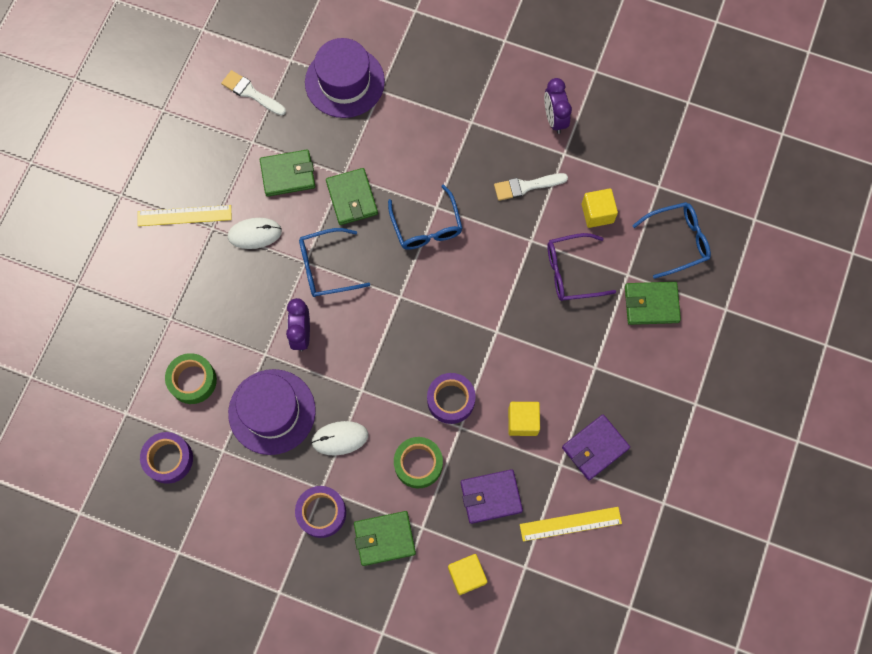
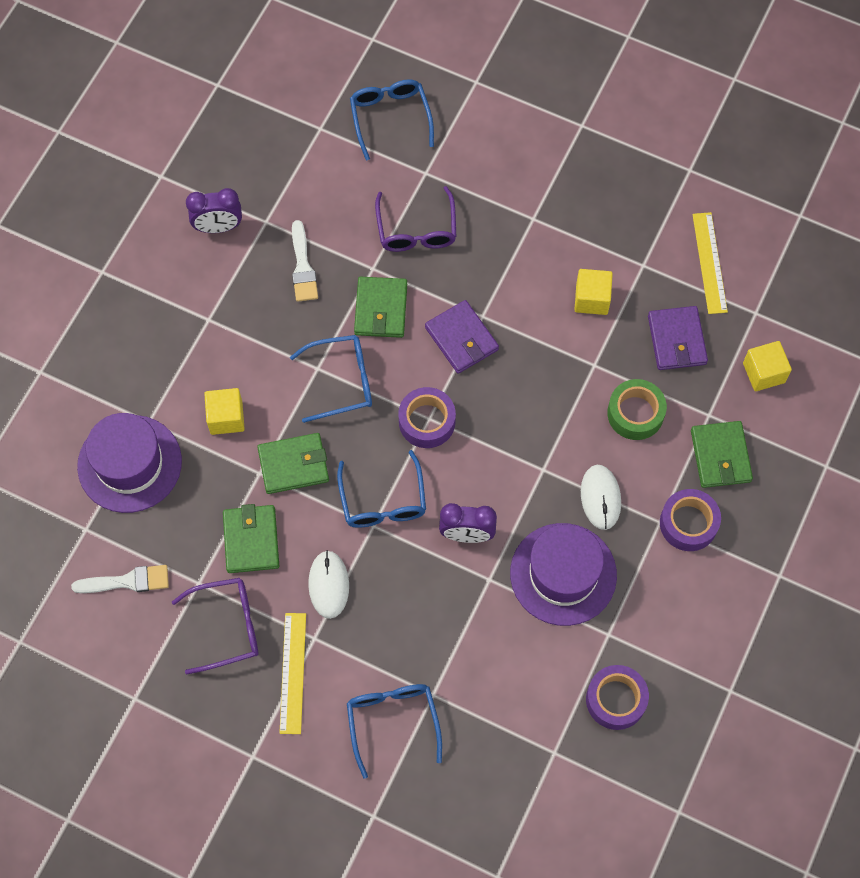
camera: 85 degrees left, 5 degrees down
green tape [165,353,217,404] -> none
white brush [221,70,286,116] -> white brush turned 135 degrees counterclockwise [71,565,169,593]
purple tape [427,373,476,424] -> purple tape moved to [398,387,456,448]
purple wallet [562,414,630,480] -> purple wallet moved to [425,300,499,374]
yellow cube [582,188,618,228] -> yellow cube moved to [204,388,245,435]
green wallet [625,282,681,325] -> green wallet moved to [354,277,407,338]
none -> purple glasses [172,578,258,675]
none -> blue glasses [347,684,442,779]

